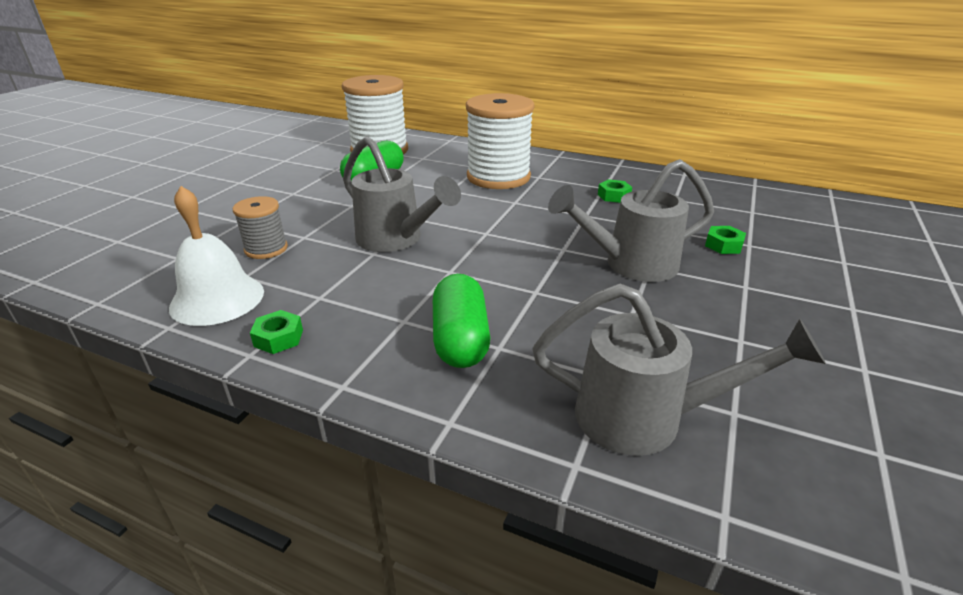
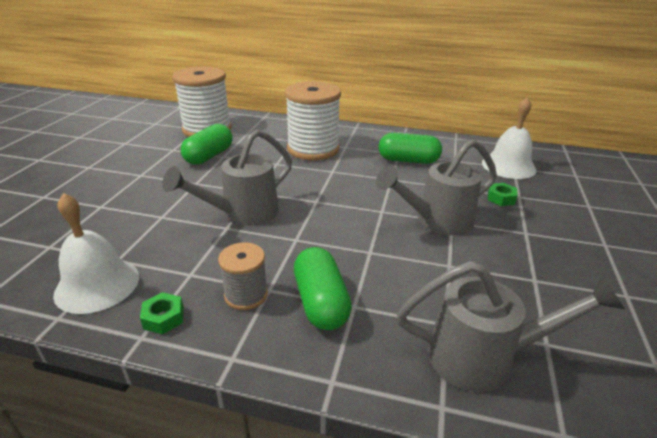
camera: 10 degrees left, 0 degrees up
grey spool [233,196,288,259] -> grey spool moved to [218,243,268,310]
grey watering can [343,136,461,252] -> grey watering can turned 105 degrees clockwise [162,130,292,226]
green nut [598,179,632,203] -> green capsule [379,133,442,164]
none -> white bell [482,97,536,179]

